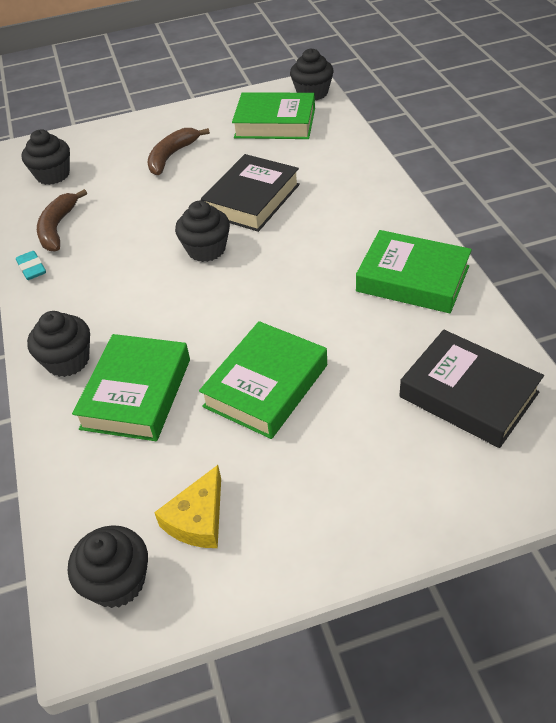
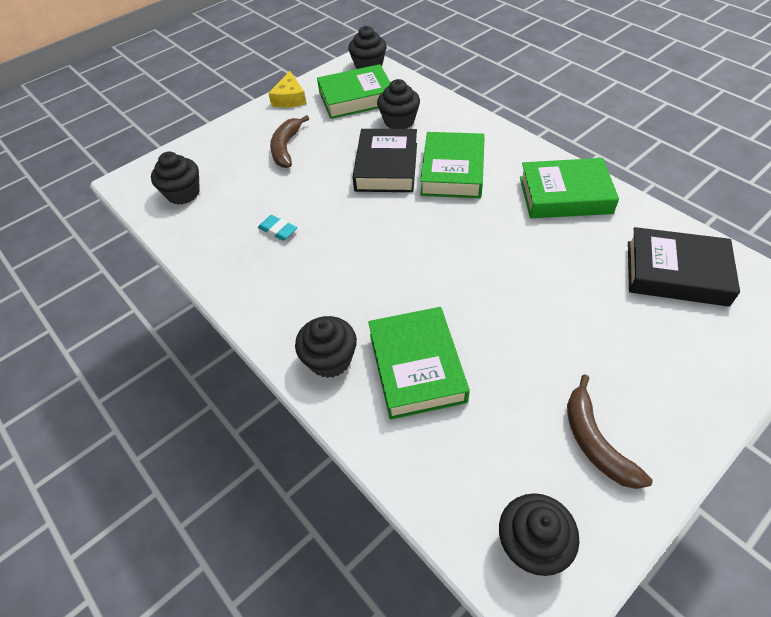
camera: 25 degrees left, 5 degrees up
turquoise eraser [16,251,46,280] -> turquoise eraser moved to [258,215,297,241]
brown banana [37,189,87,251] -> brown banana moved to [567,374,652,489]
yellow cheese [154,465,221,548] -> yellow cheese moved to [268,71,307,107]
black cupcake [175,201,230,262] -> black cupcake moved to [377,79,420,129]
green book [199,321,327,439] -> green book moved to [420,132,485,198]

